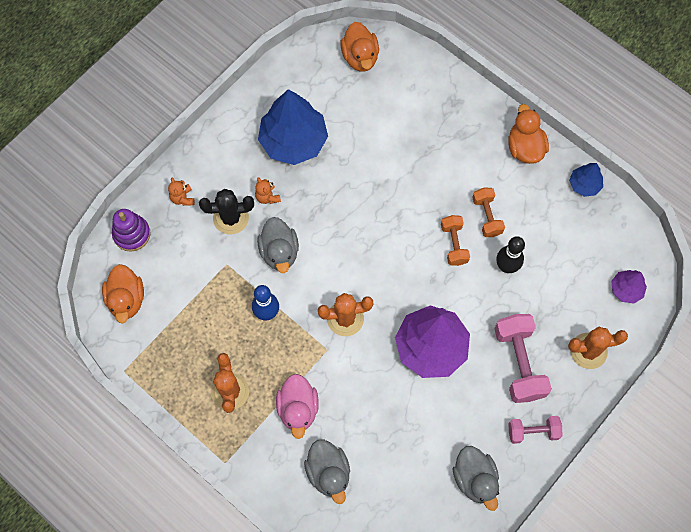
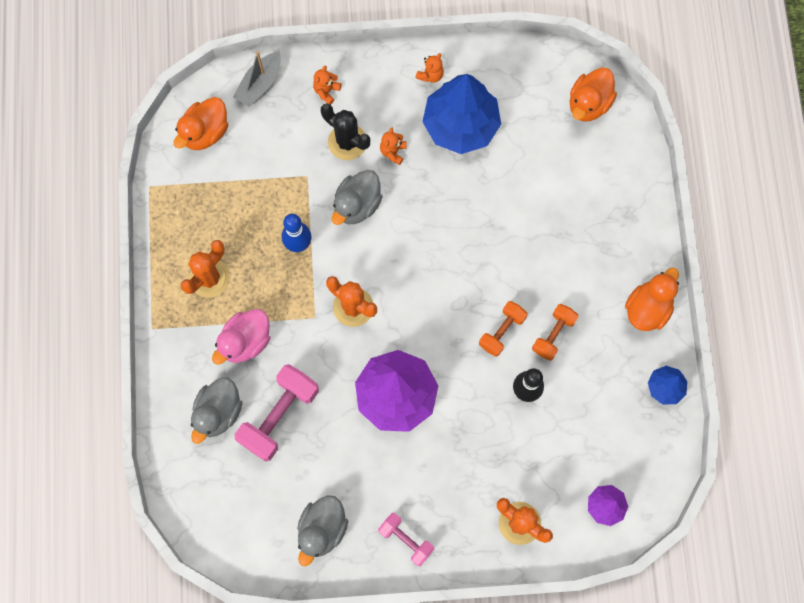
camera: 45 degrees right, 5 degrees up
purple stacking toy [112,209,151,252] -> grey boat [233,51,281,107]
pink dumbbell [494,314,552,403] -> pink dumbbell moved to [234,364,319,462]
none -> orange teddy bear [415,53,444,83]

